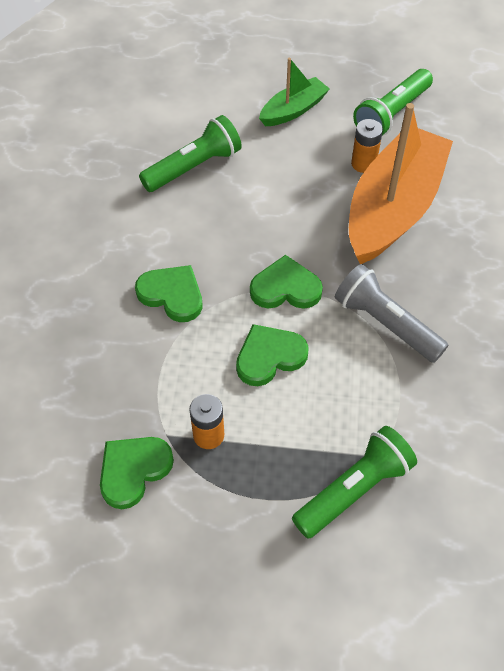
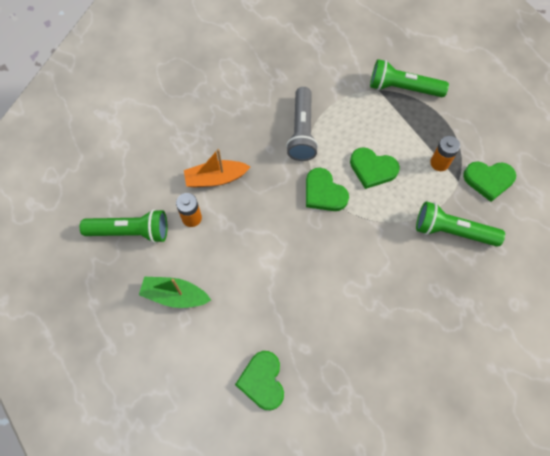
camera: 130 degrees left, 10 degrees up
green heart [135,265,202,322] -> green heart moved to [235,351,284,410]
green flashlight [139,115,242,192] -> green flashlight moved to [416,201,505,247]
orange boat [349,103,453,264] -> orange boat [184,149,251,187], size x0.50

